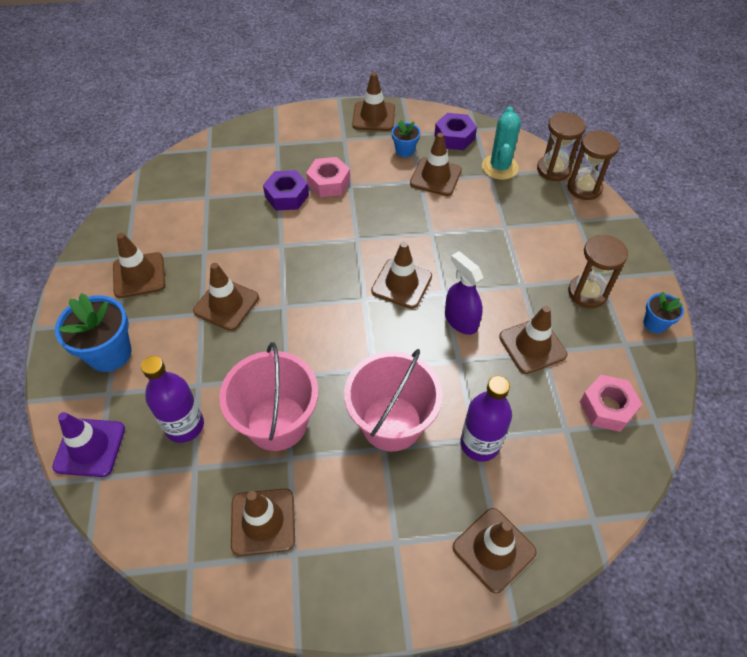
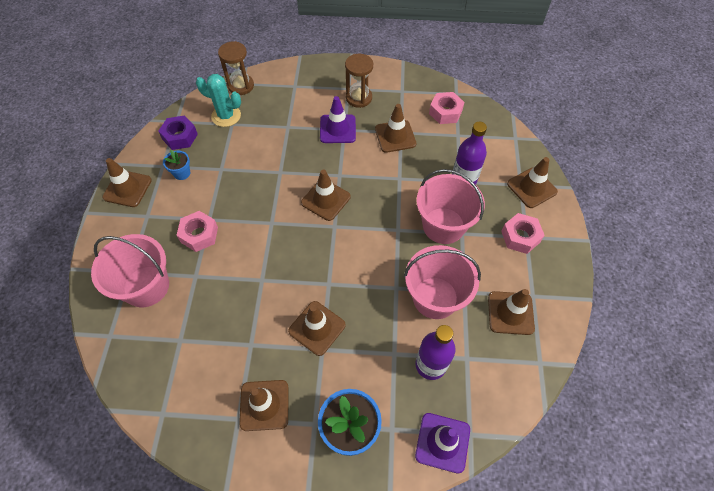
camera: 80 degrees left, 5 degrees up
purple nut [263,170,309,211] -> none
brown traffic cone [410,133,462,196] -> none
purple spray bottle [445,251,483,335] -> none
brown hourglass [567,130,620,200] -> none
blue flower pot [644,291,684,333] -> none
none -> pink bucket [91,234,169,307]
none -> purple traffic cone [320,96,356,143]
none -> pink nut [501,213,545,254]

